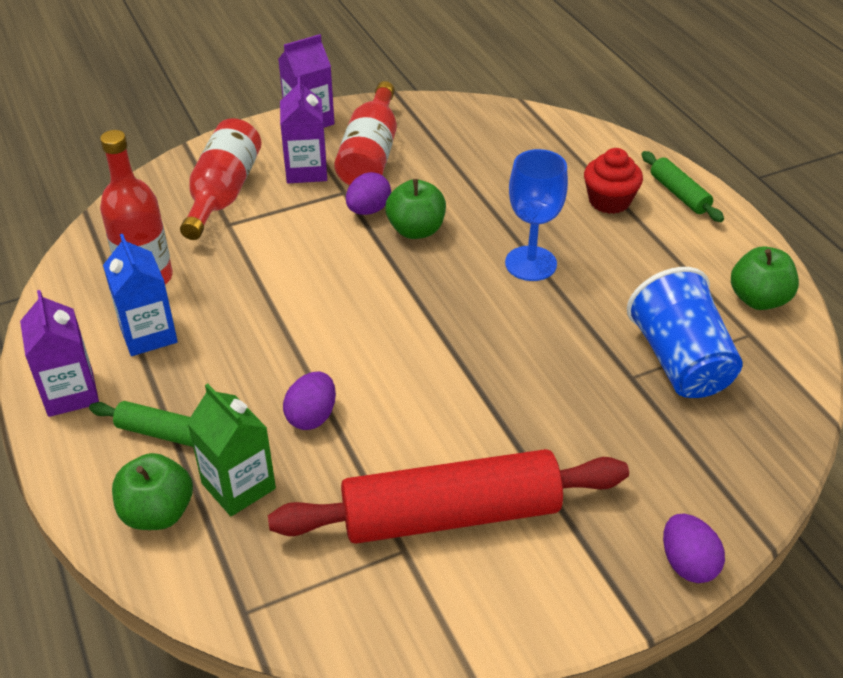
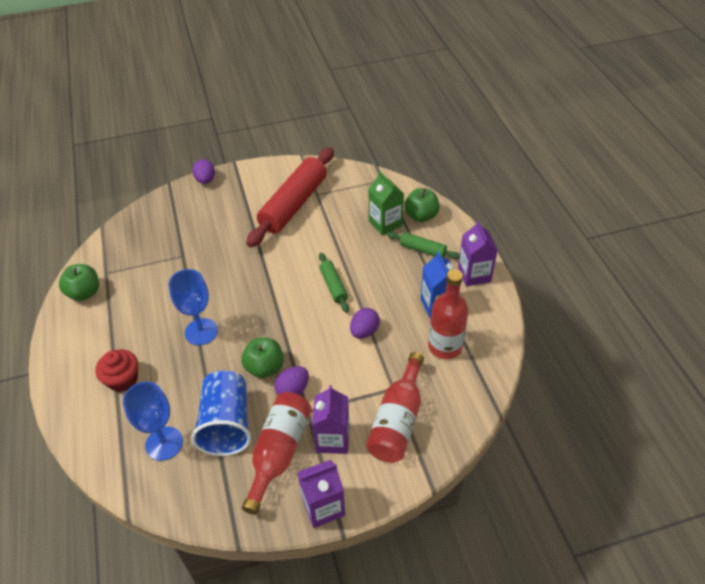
camera: 170 degrees left, 5 degrees up
red rolling pin [268,449,629,544] -> red rolling pin turned 60 degrees counterclockwise [246,147,334,248]
purple egg [283,371,336,430] -> purple egg moved to [350,308,380,339]
blue cup [627,267,743,398] -> blue cup moved to [191,370,251,456]
green rolling pin [642,151,724,222] -> green rolling pin moved to [319,253,349,313]
none -> blue goblet [123,382,183,461]

